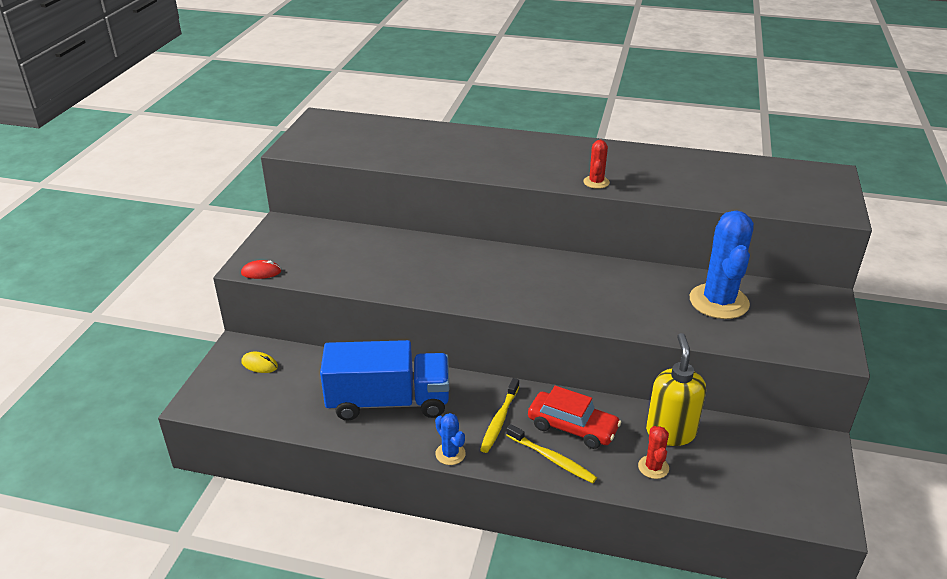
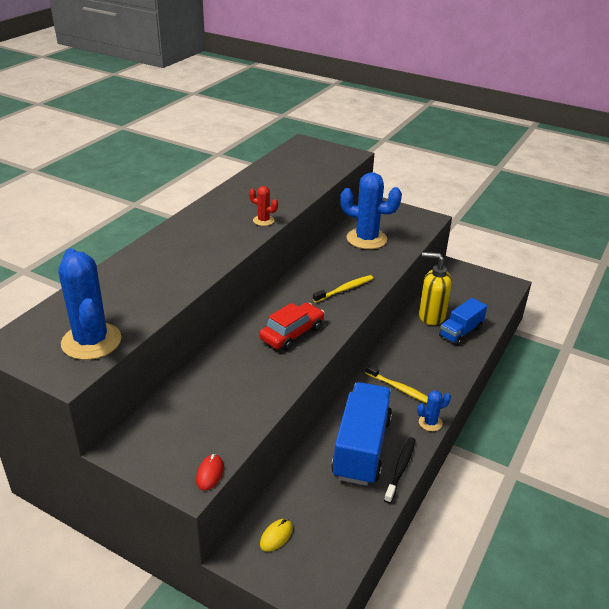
camera: 75 degrees left, 0 degrees up
yellow toothbrush [506,424,597,483] -> yellow toothbrush moved to [313,275,374,303]
red car [528,386,621,449] -> red car moved to [259,303,324,350]
red cactus [638,426,669,479] -> blue truck [439,298,487,346]
none -> blue cactus [58,248,121,360]
none -> black toothbrush [384,437,416,503]

